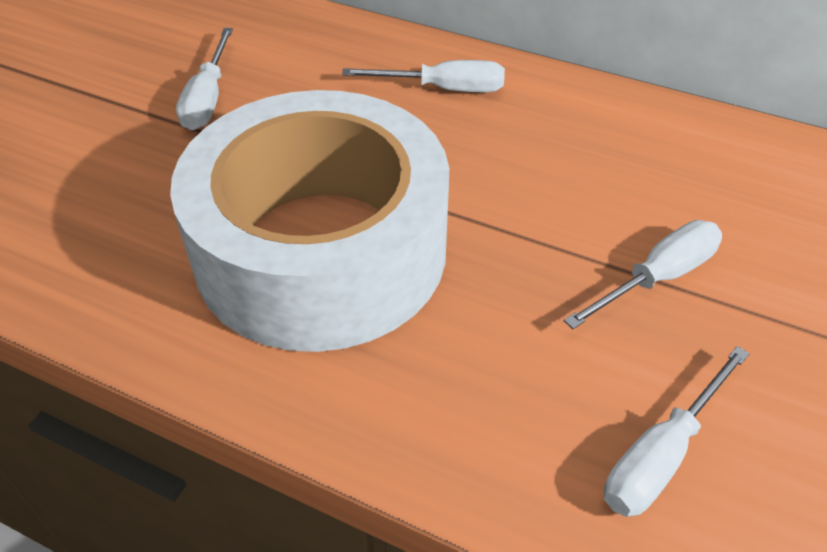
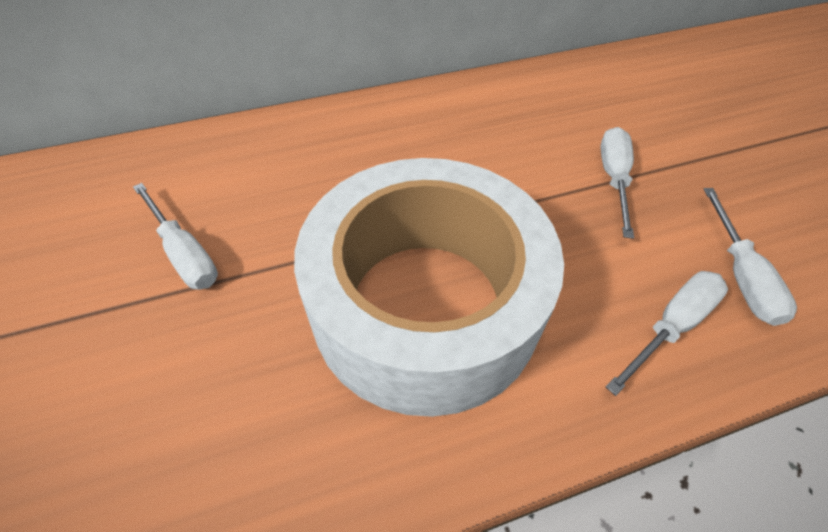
camera: 45 degrees left, 5 degrees up
white screwdriver [342,60,505,92] -> white screwdriver moved to [606,271,728,396]

